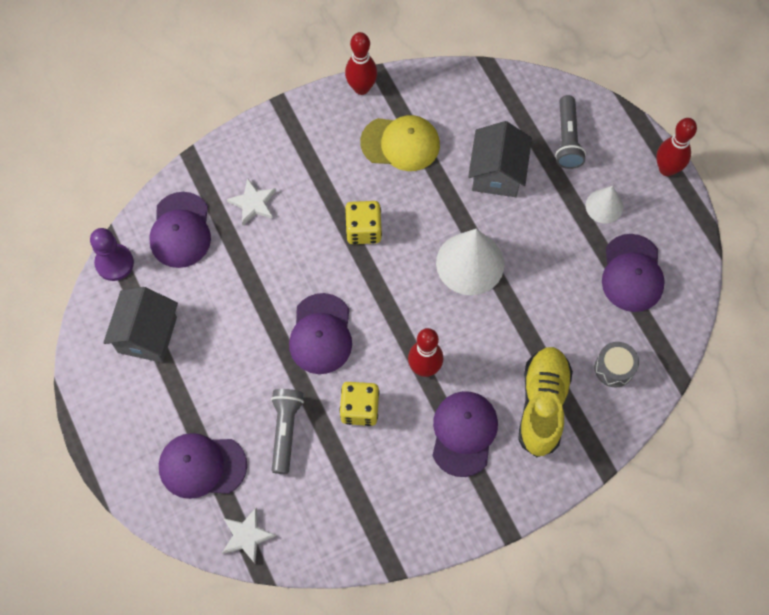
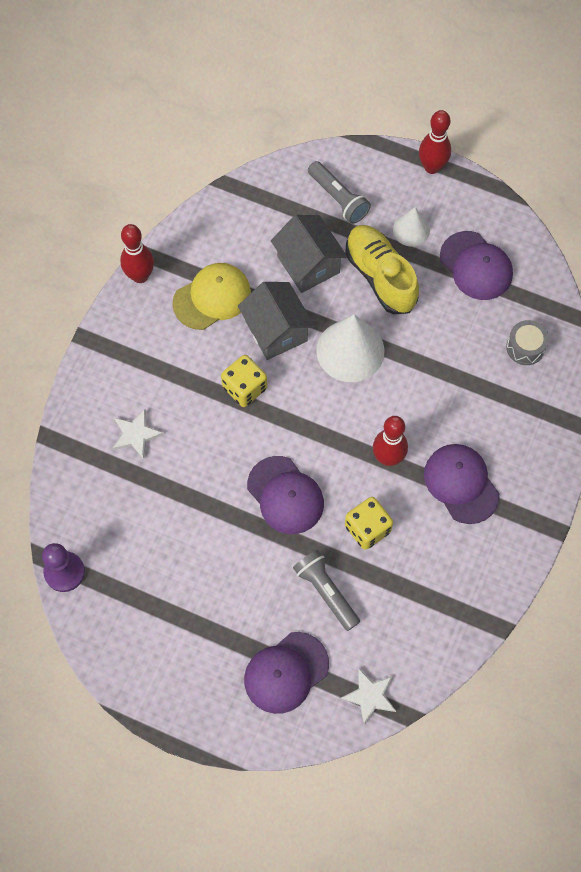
camera: 40 degrees left, 0 degrees up
grey house [103,287,178,363] -> grey house moved to [238,282,315,360]
purple cap [149,192,211,268] -> none
yellow shoe [518,347,573,457] -> yellow shoe moved to [345,225,419,314]

